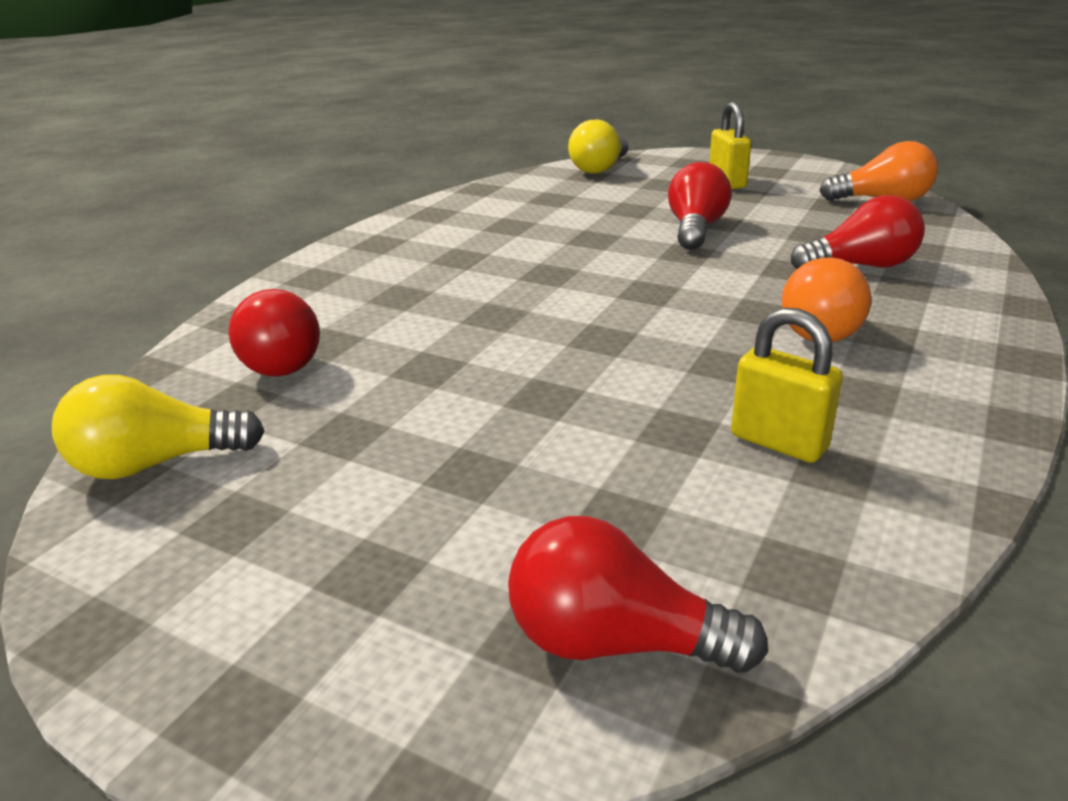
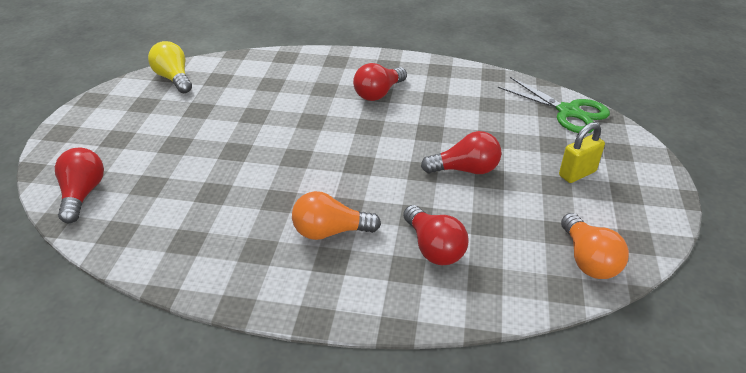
camera: 70 degrees right, 10 degrees up
red light bulb [229,289,320,377] -> red light bulb moved to [353,63,407,101]
yellow light bulb [568,120,629,173] -> green scissors [498,77,610,133]
yellow padlock [731,308,843,463] -> none

